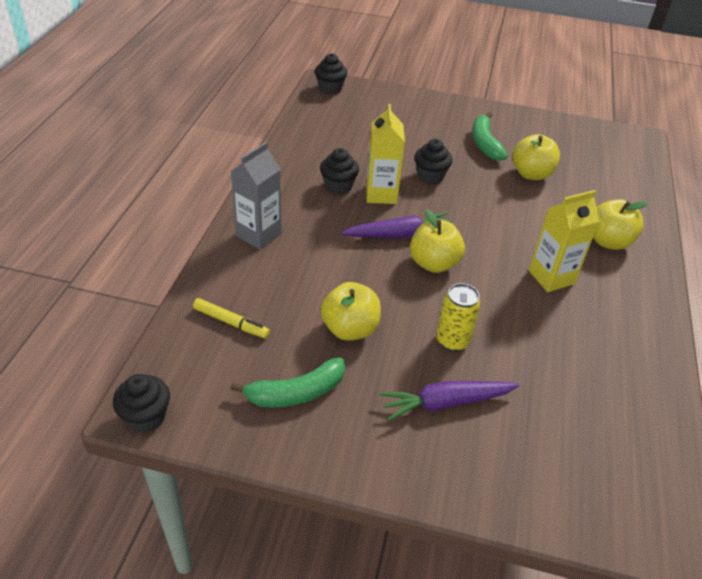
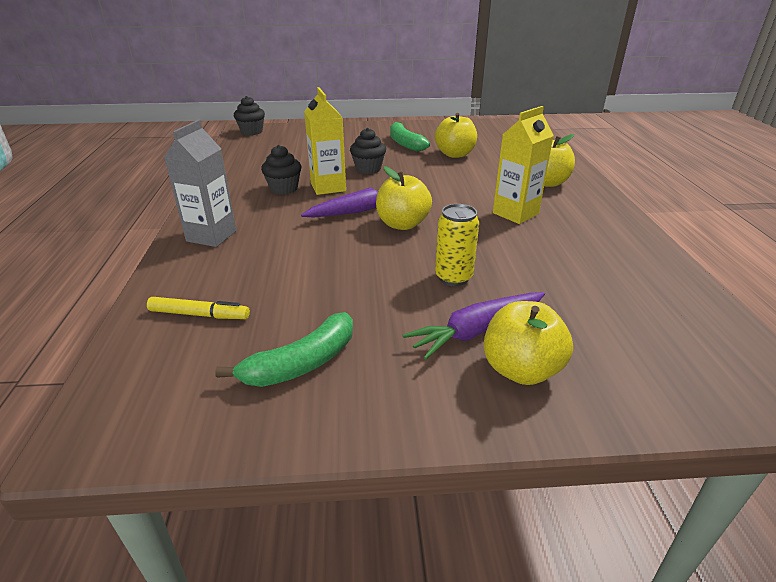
camera: 15 degrees left, 10 degrees down
black cupcake [113,374,170,433] -> none
yellow apple [321,282,381,341] -> yellow apple moved to [484,301,573,385]

